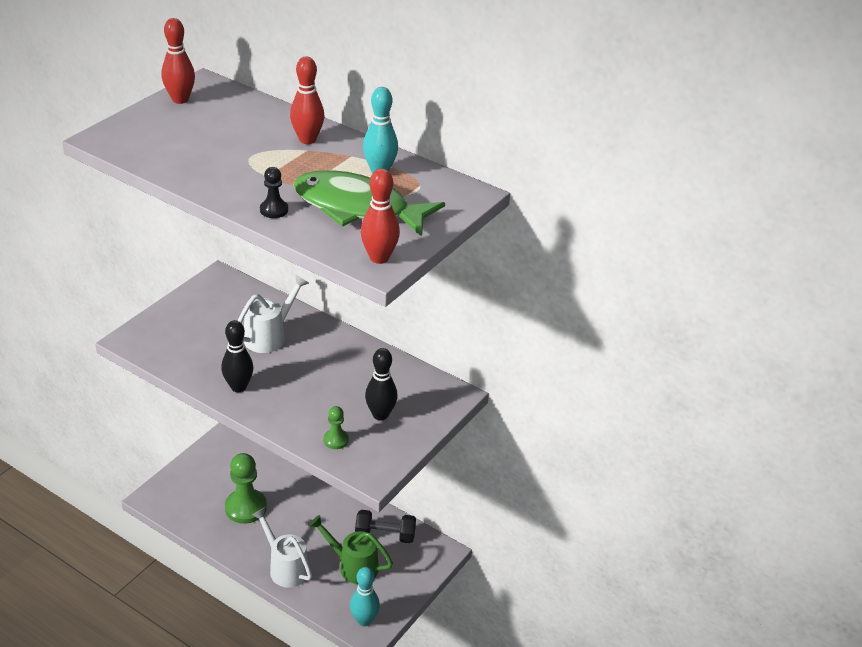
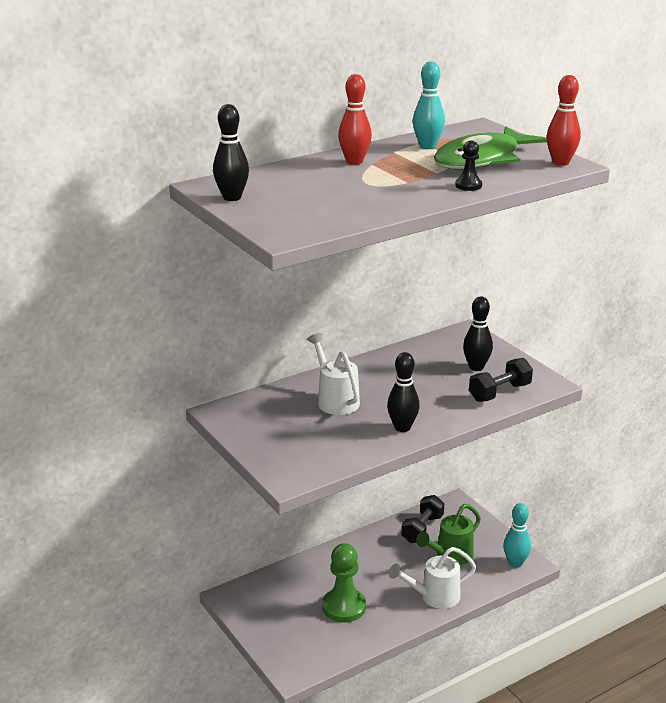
camera: 65 degrees left, 10 degrees down
red bowling pin [162,18,195,104] -> black bowling pin [213,104,249,201]
green pawn [323,406,349,449] -> black dumbbell [469,358,533,402]

